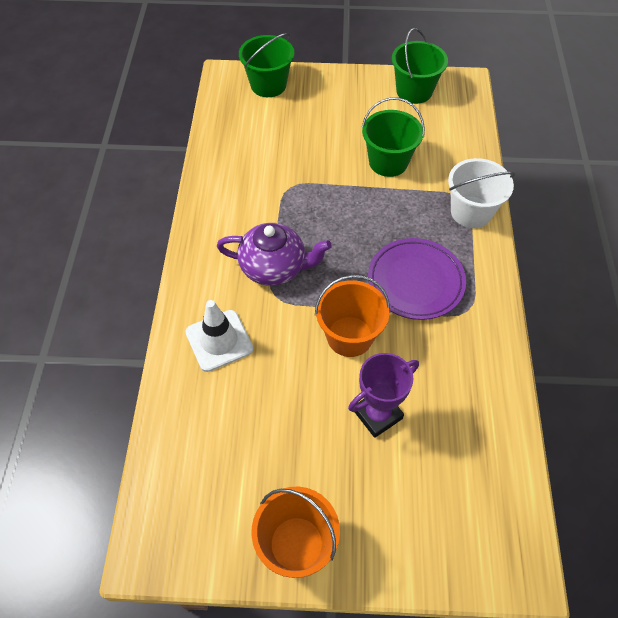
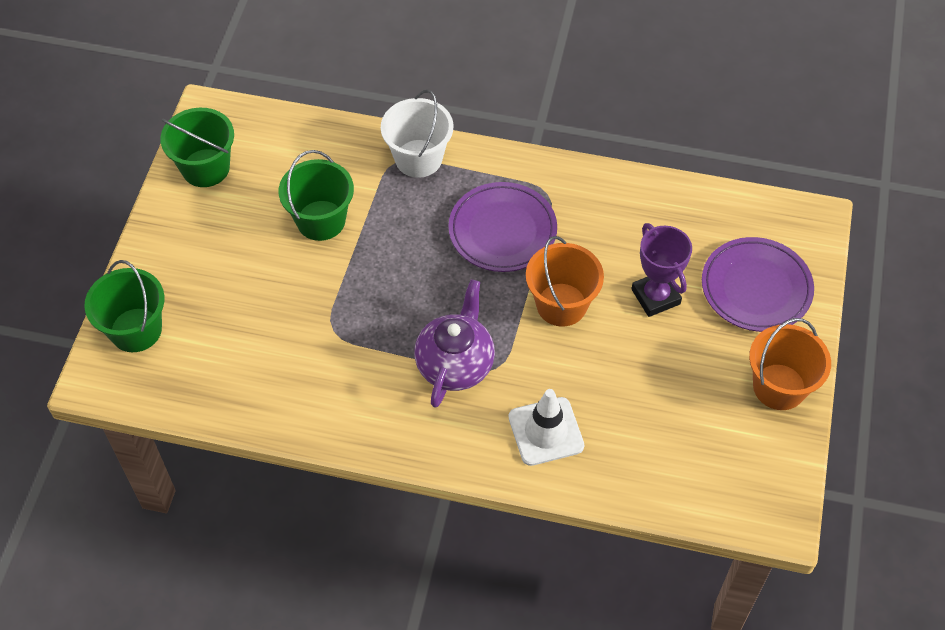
camera: 80 degrees left, 0 degrees up
none -> purple plate [702,237,814,332]

